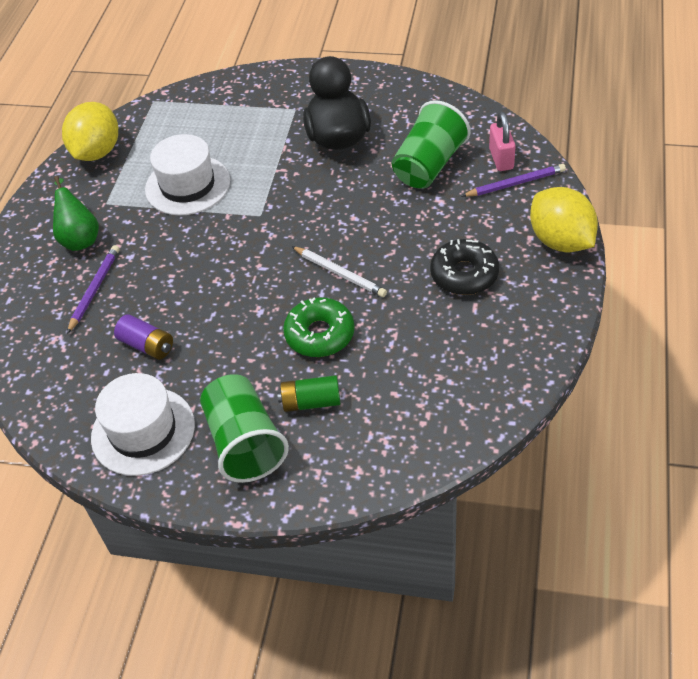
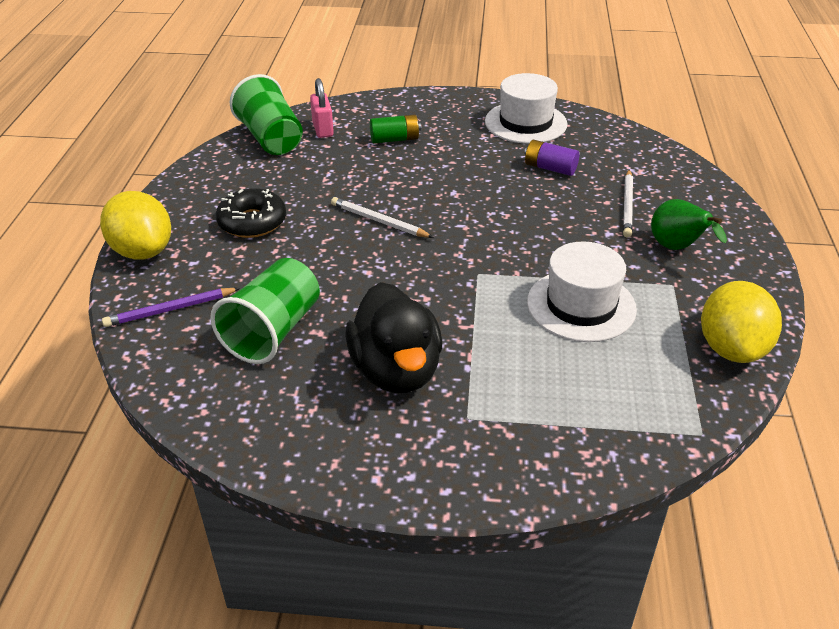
camera: 170 degrees right, 10 degrees down
purple pencil [67,245,119,334] -> white pencil [623,170,633,237]
green cup [200,374,289,483] -> green cup moved to [230,74,303,155]
green donut [283,297,355,357] -> none
pink padlock [489,112,516,171] -> pink padlock moved to [310,78,334,138]

